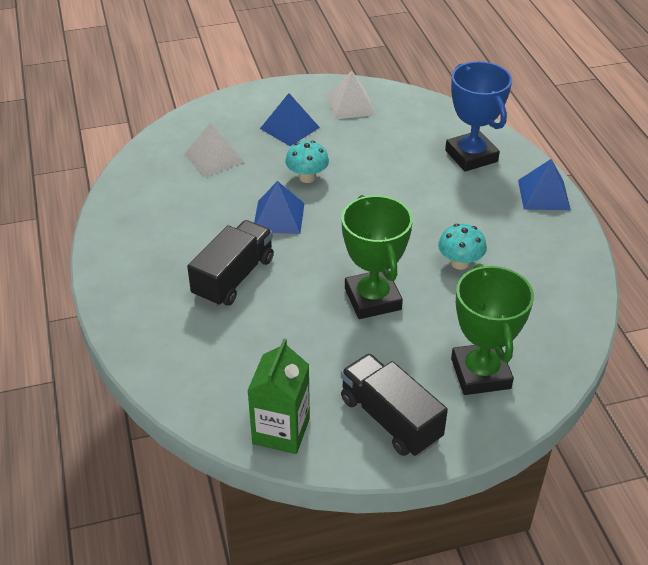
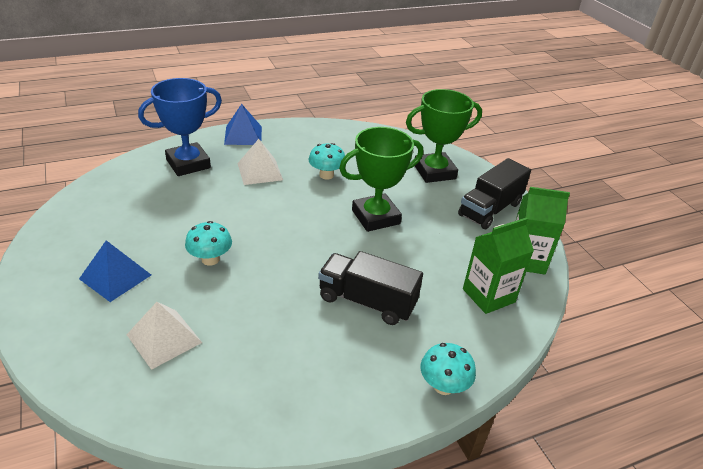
camera: 100 degrees left, 5 degrees down
blue pyramid [254,181,305,234] -> none
white pyramid [327,71,376,119] -> white pyramid moved to [237,139,283,185]
none -> turquoise mushroom [420,343,476,395]
none -> green carton [463,218,534,314]

